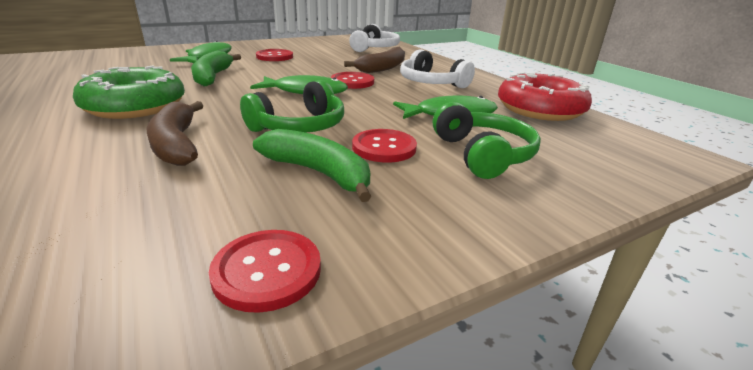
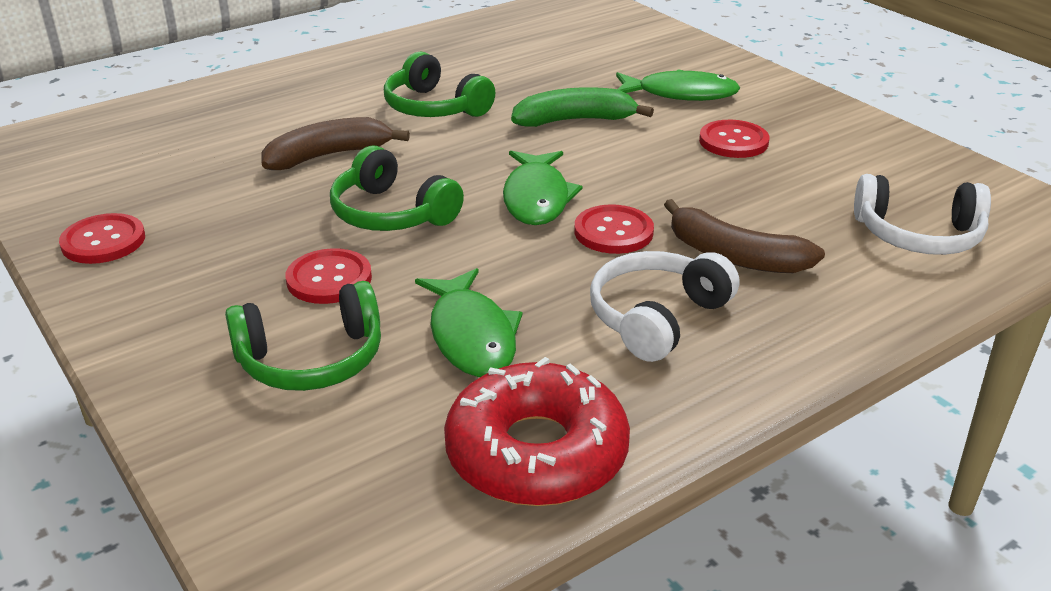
camera: 85 degrees right, 5 degrees up
green donut [73,66,185,119] -> green headphones [384,51,495,117]
green banana [253,129,371,202] -> none

